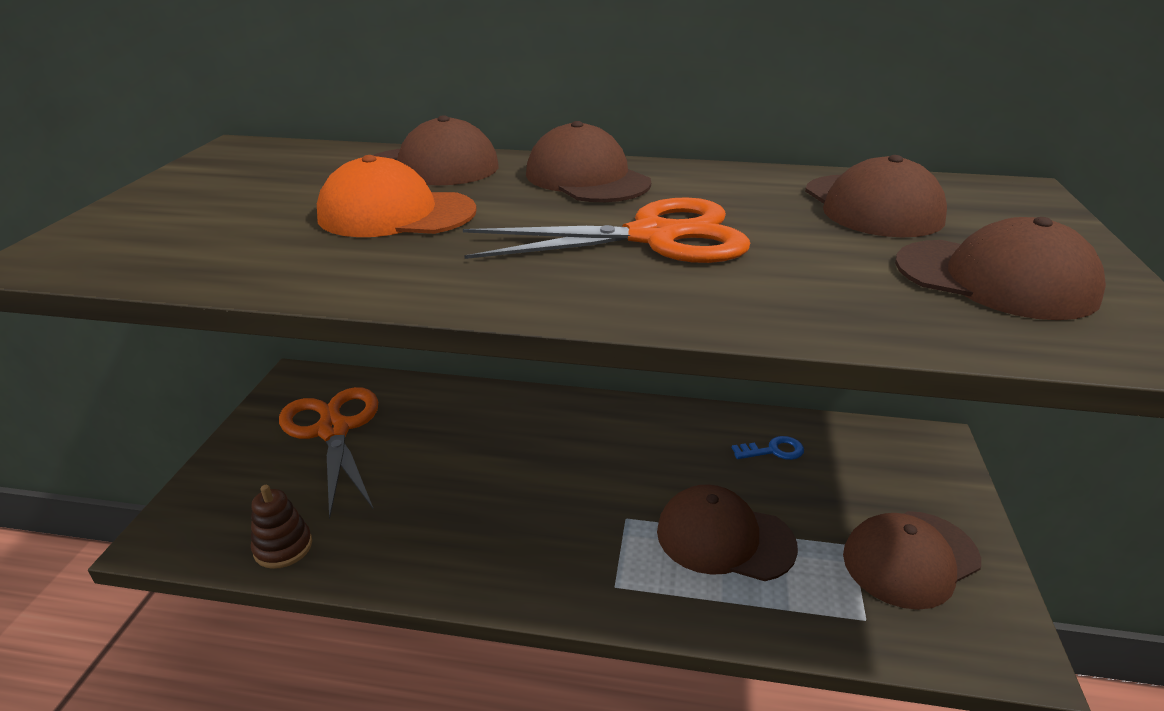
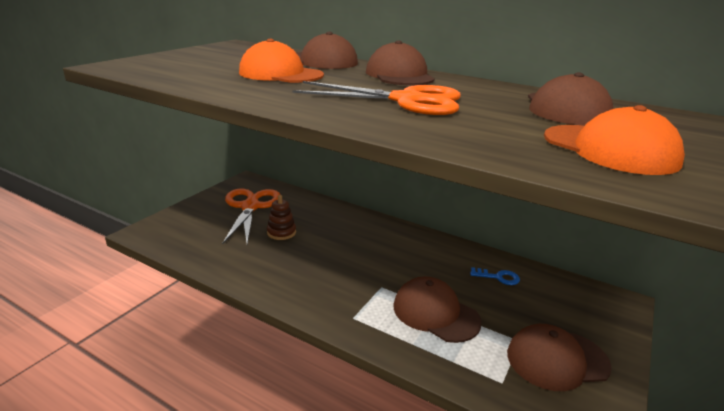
camera: 20 degrees right, 5 degrees down
brown stacking toy [251,485,312,569] -> brown stacking toy moved to [267,195,296,240]
brown cap [895,217,1106,320] -> orange cap [544,105,685,175]

